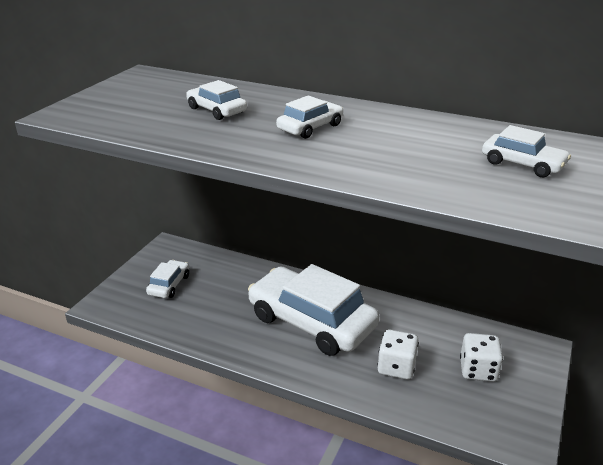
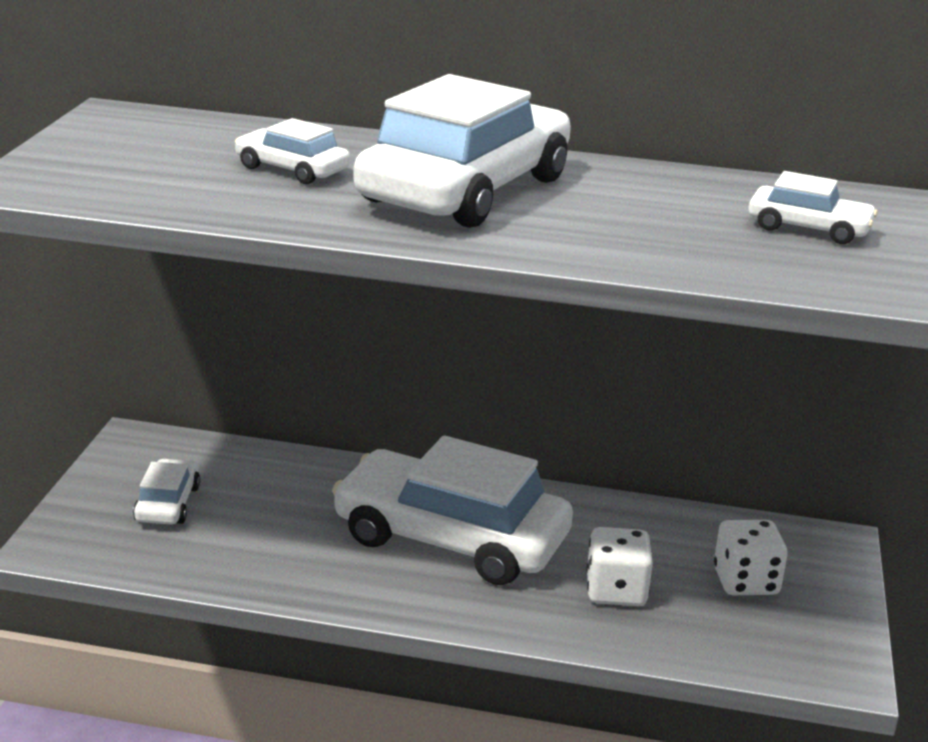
camera: 15 degrees left, 5 degrees down
white car [276,95,343,139] -> white car [353,74,571,228], size x2.22

